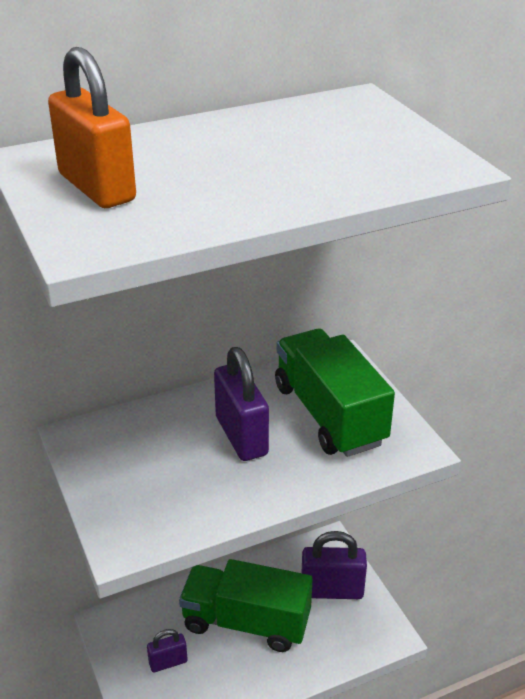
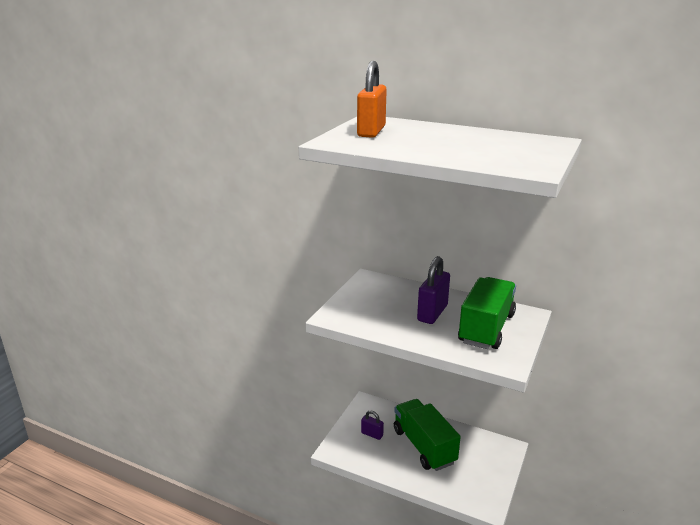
camera: 50 degrees right, 10 degrees down
purple padlock [301,531,367,599] -> none

